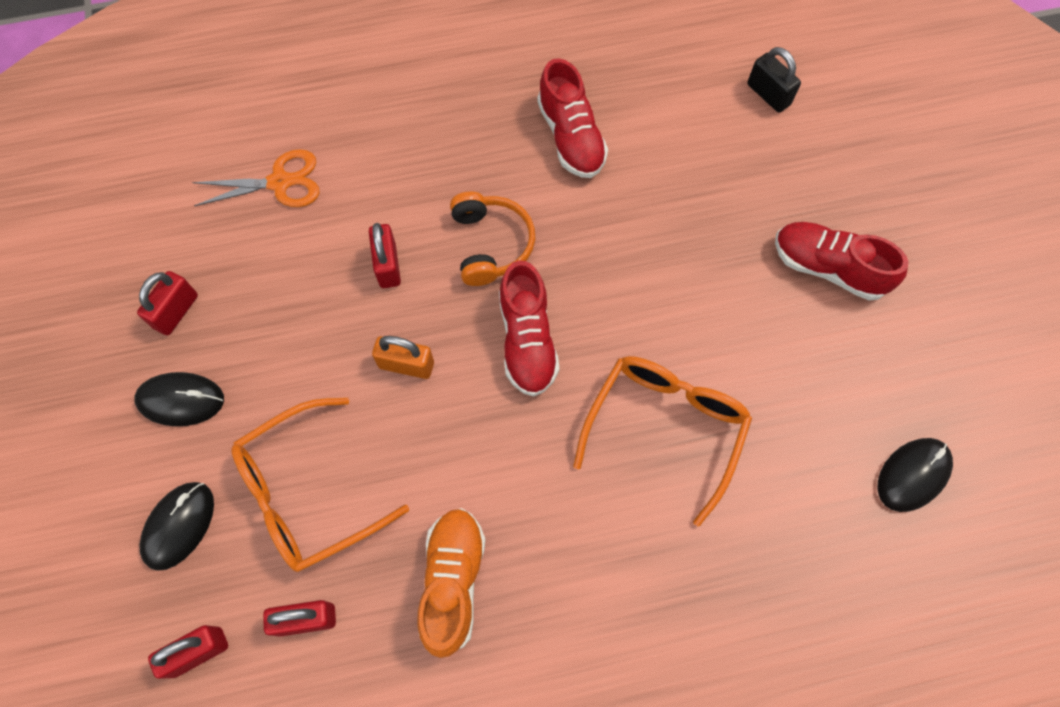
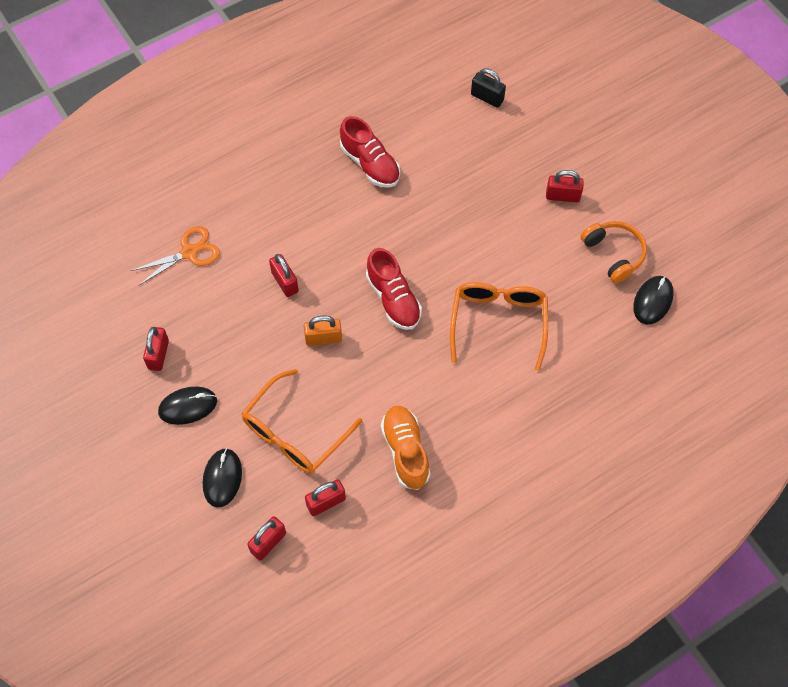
camera: 20 degrees left, 5 degrees down
orange headphones [450,191,535,286] -> orange headphones moved to [581,221,647,283]
red shoe [775,222,908,301] -> red padlock [546,170,584,202]

